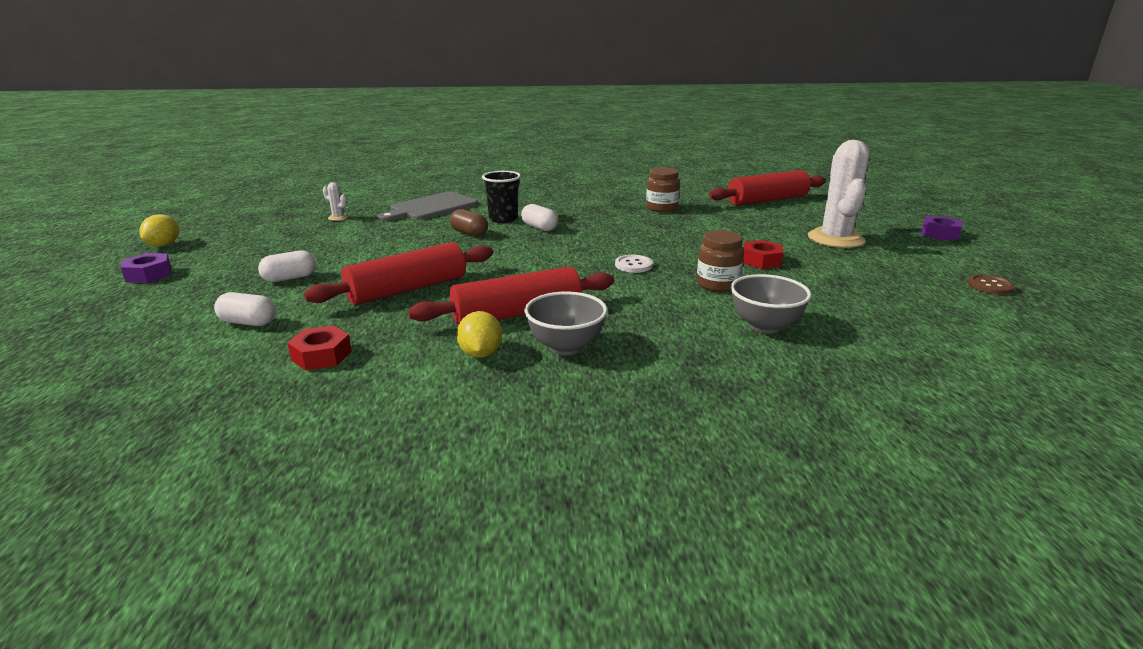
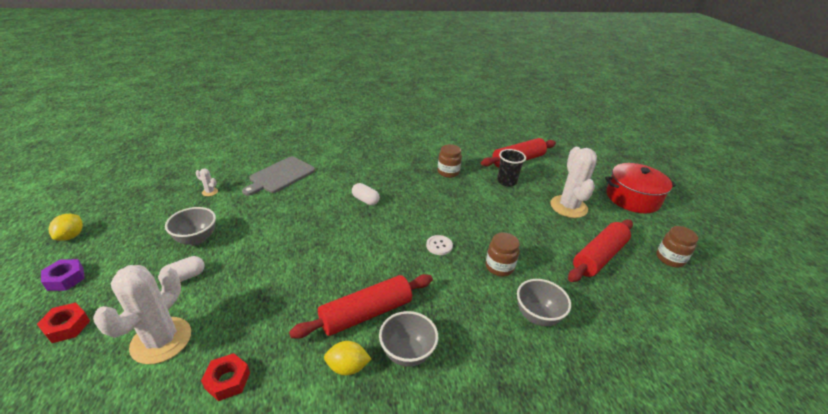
camera: 10 degrees left, 10 degrees up
white capsule [214,292,276,326] -> white cactus [93,265,191,364]
red rolling pin [304,242,493,305] -> red rolling pin moved to [568,219,633,282]
brown capsule [450,209,488,237] -> none
yellow lemon [457,311,502,358] -> yellow lemon turned 75 degrees counterclockwise [324,341,371,375]
black cup [482,171,521,223] -> black cup moved to [497,149,526,187]
red nut [743,240,783,269] -> red nut moved to [37,303,90,343]
purple nut [921,216,963,240] -> red pot [605,163,676,213]
brown button [967,274,1015,295] -> brown jar [656,226,698,267]
none -> grey bowl [165,207,216,246]

